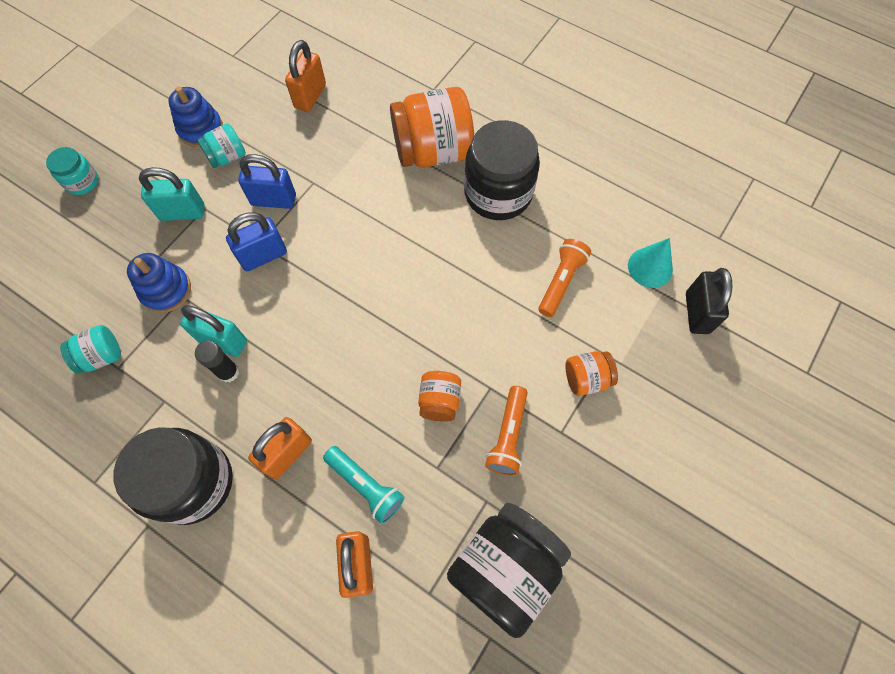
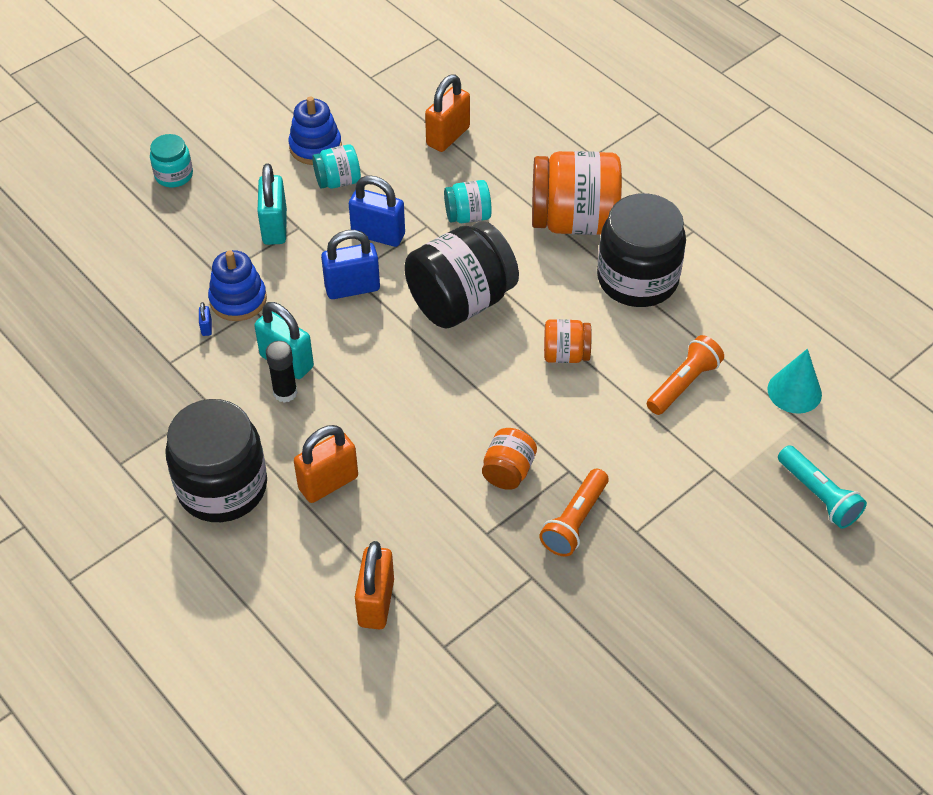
camera: 15 degrees right, 15 degrees down
turquoise jar [60,325,121,374] -> turquoise jar moved to [444,180,492,223]
turquoise padlock [139,167,205,221] -> turquoise padlock turned 75 degrees clockwise [257,163,287,245]
turquoise flashlight [323,446,405,524] -> turquoise flashlight moved to [778,445,867,529]
black jar [447,503,571,638] -> black jar moved to [404,221,519,329]
orange jar [565,351,618,396] -> orange jar moved to [544,319,592,363]
black padlock [686,268,732,334] -> none
none -> blue padlock [199,302,212,336]

